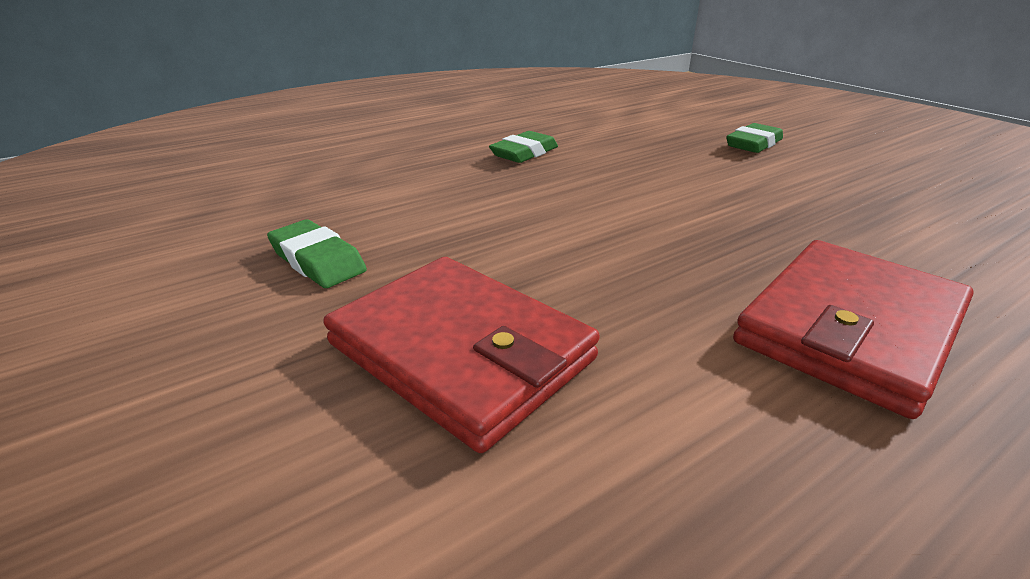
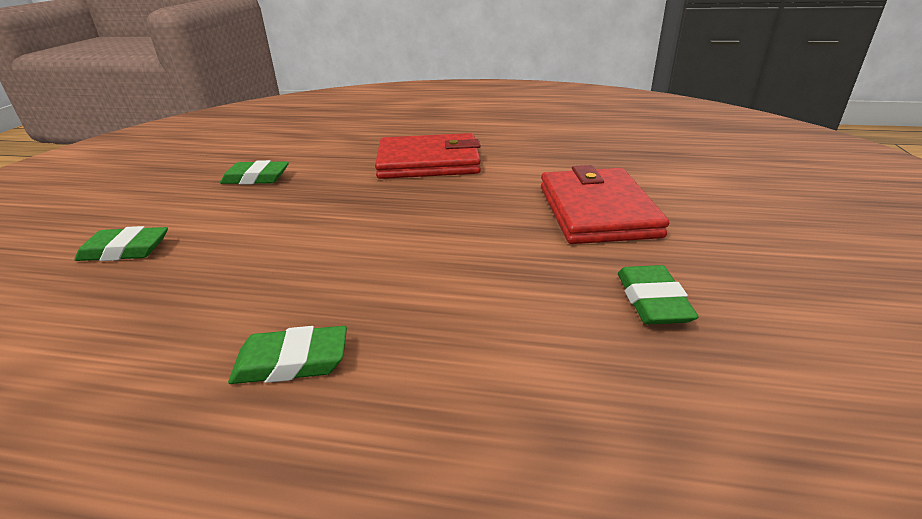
camera: 135 degrees left, 0 degrees up
none -> green eraser [220,160,289,184]

